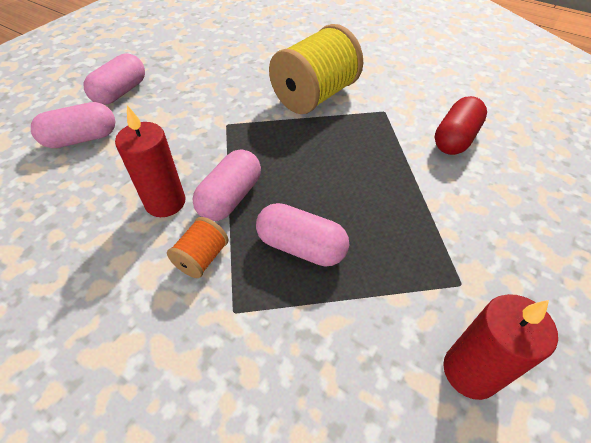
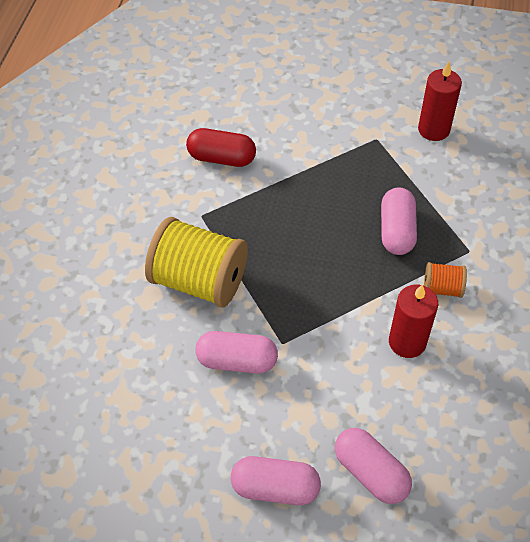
camera: 110 degrees left, 5 degrees up
pink capsule [192,149,261,221] -> pink capsule moved to [195,331,278,374]

